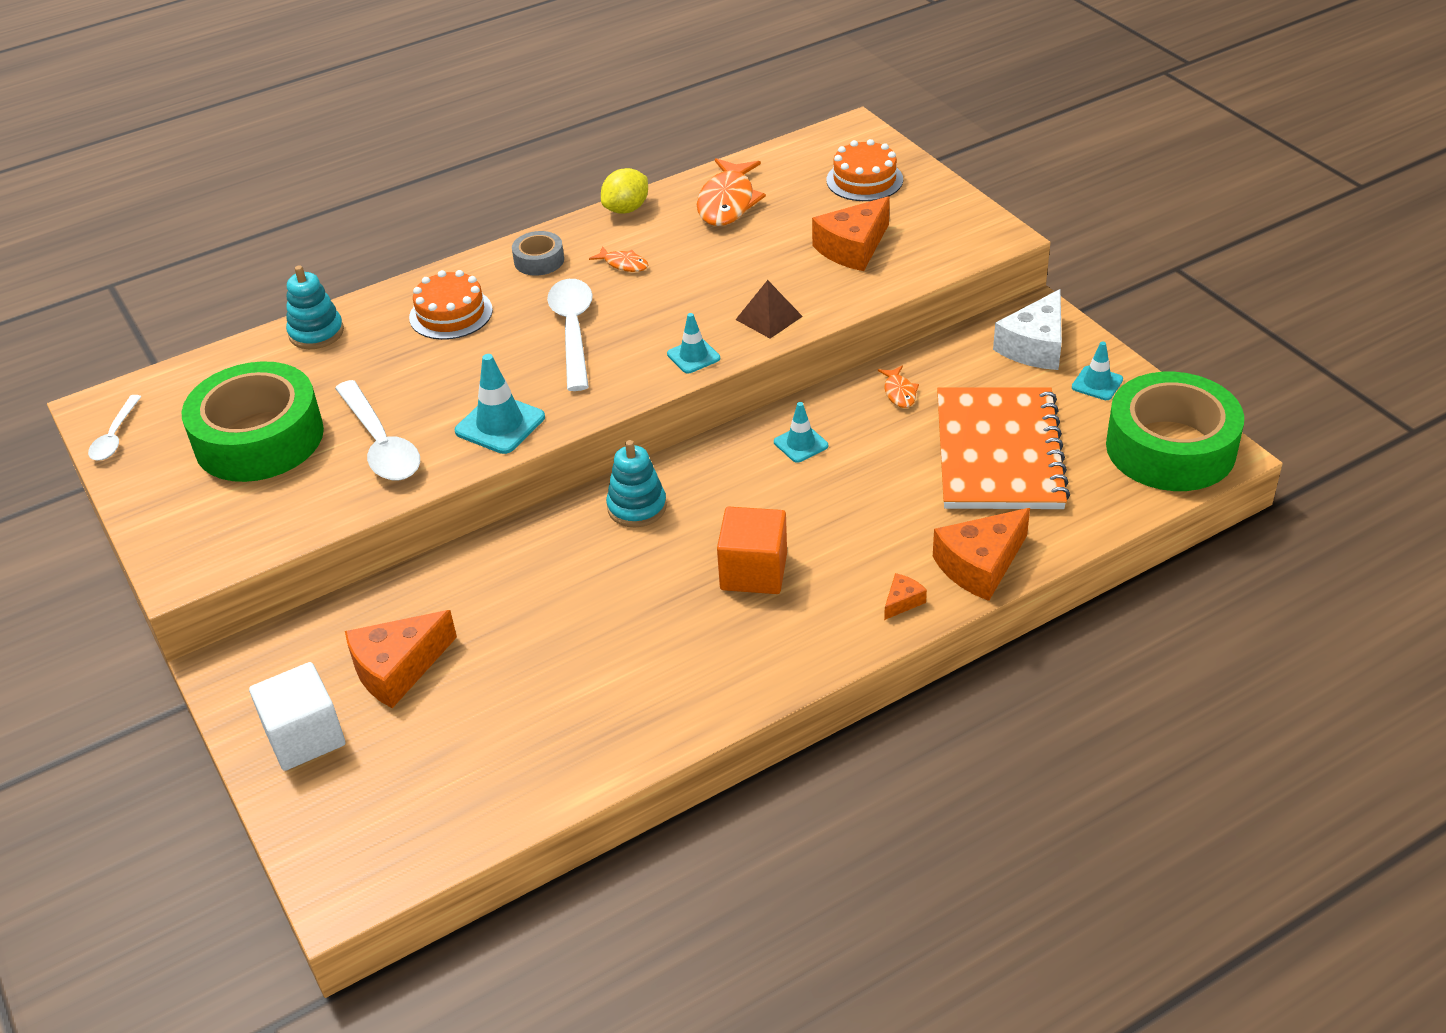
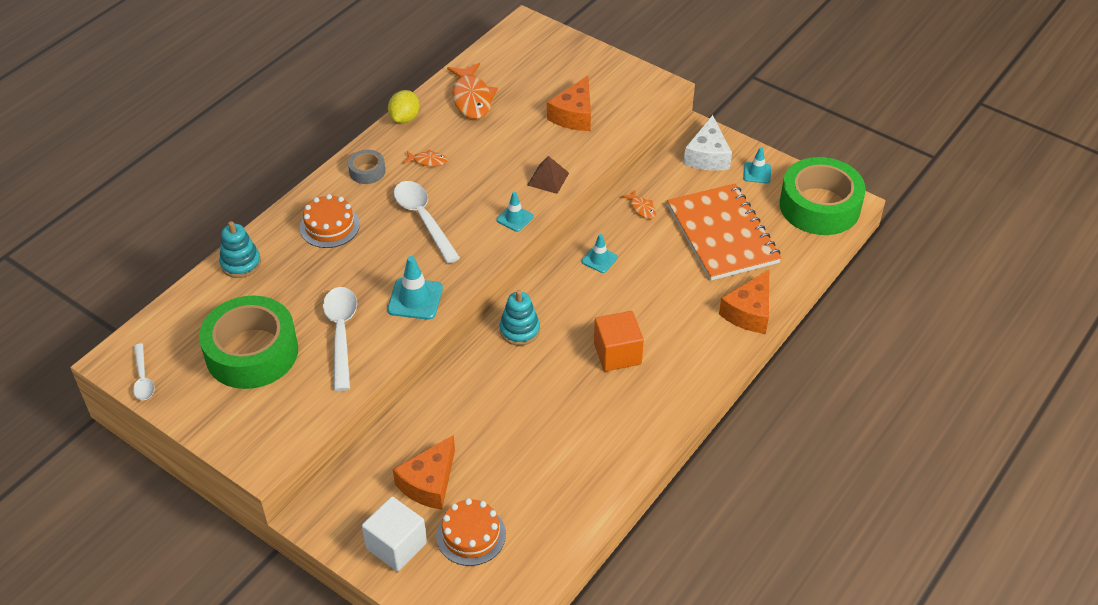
camera: 25 degrees left, 5 degrees up
white spoon [335,380,420,481] -> white spoon turned 135 degrees counterclockwise [323,287,357,391]
orange cake [826,139,903,201] -> orange cake moved to [436,498,506,566]
orange cheese [884,573,927,620] -> none

